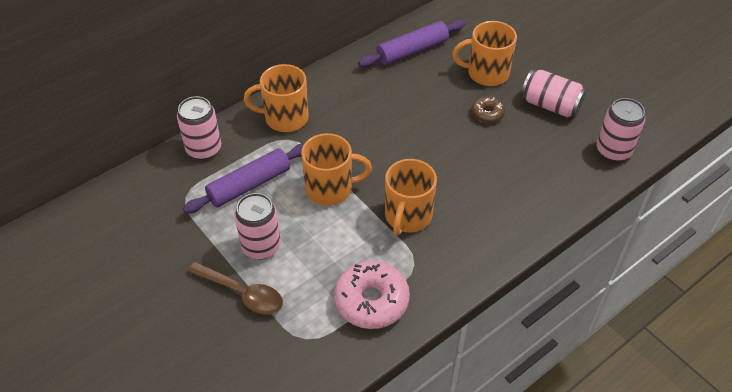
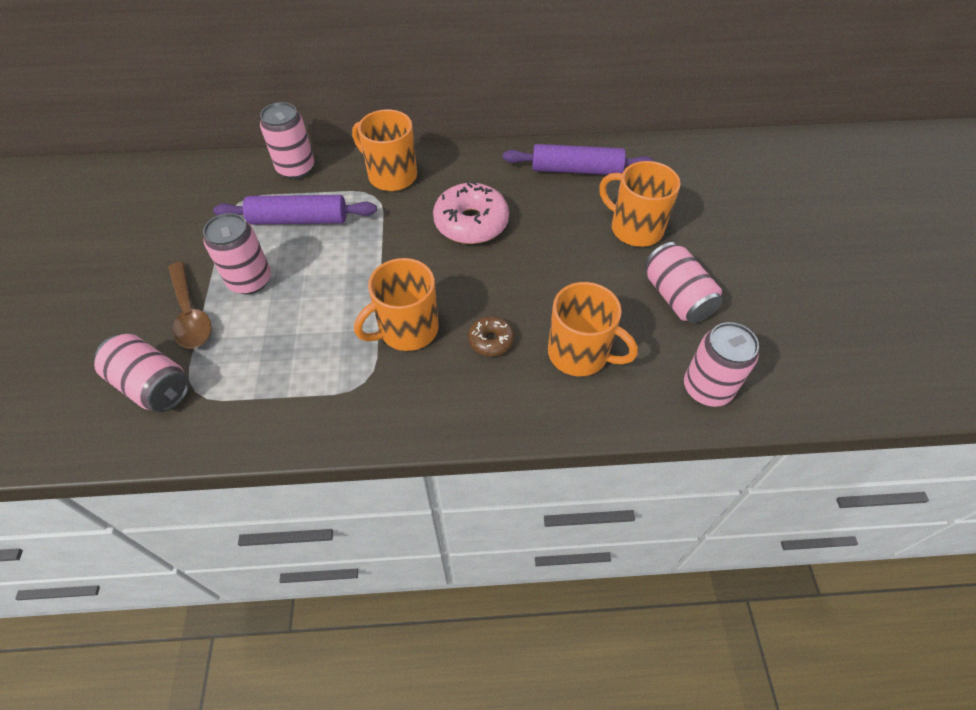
camera: 35 degrees right, 5 degrees up
orange mug [301,133,372,206] -> orange mug moved to [548,282,638,376]
pink donut [334,261,410,329] -> pink donut moved to [433,181,509,244]
brown donut [471,97,505,123] -> brown donut moved to [468,316,514,357]
none -> pink can [94,334,190,412]

